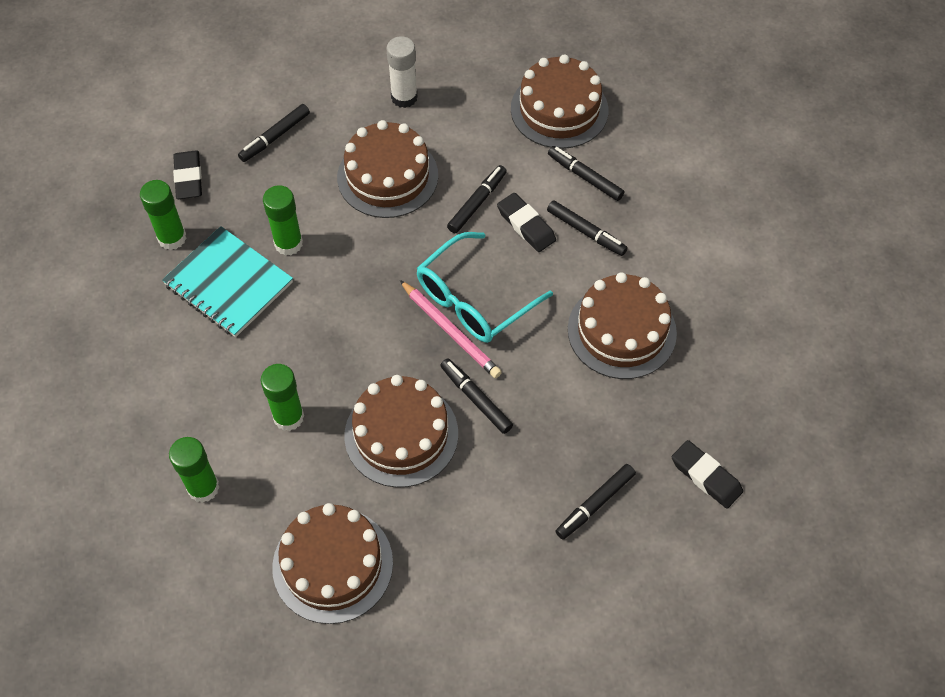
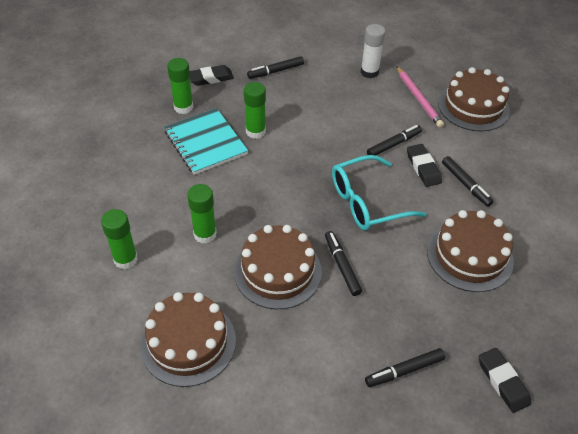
camera: 20 degrees right, 10 degrees down
black eraser [173,151,202,199] -> black eraser turned 60 degrees clockwise [190,65,234,86]
brown cake [337,120,438,218] -> none
pink pencil [400,280,502,378] -> pink pencil moved to [397,66,444,128]
black marker [548,146,624,201] -> none

